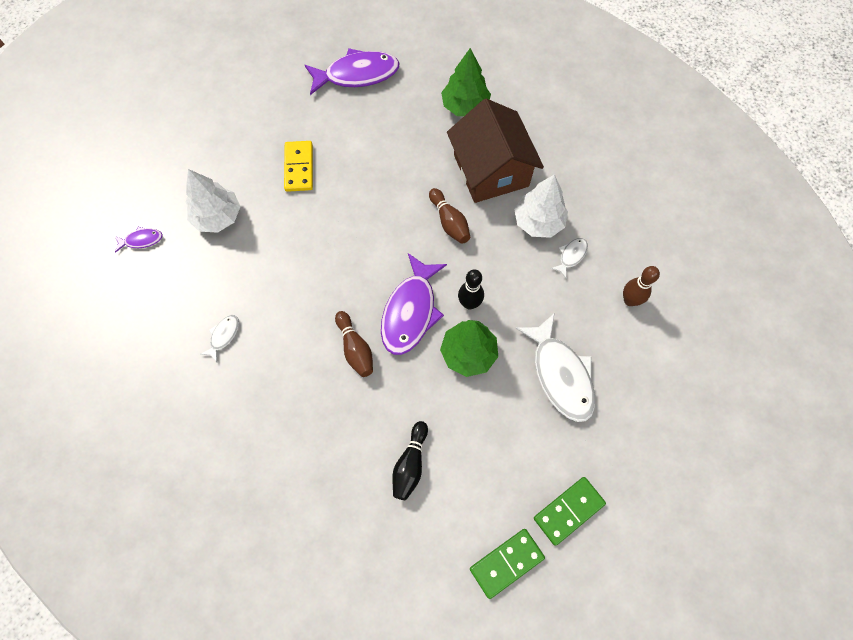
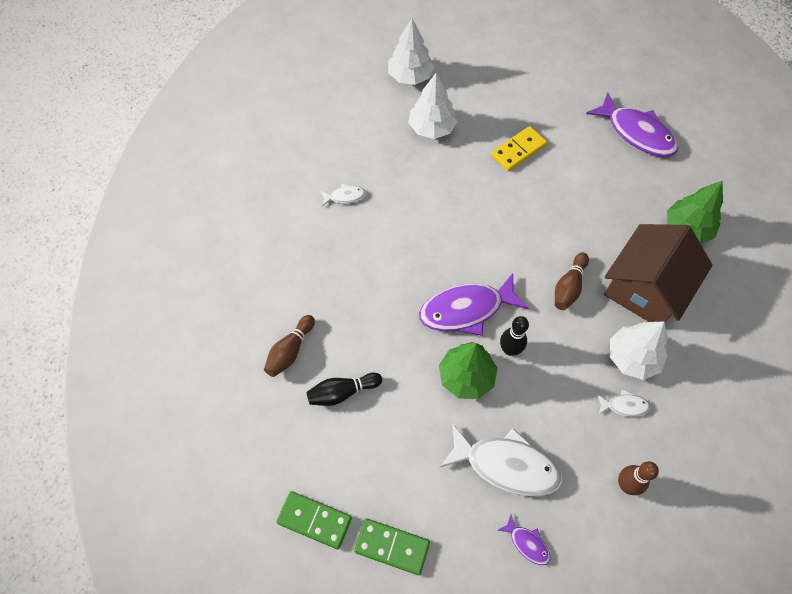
camera: 55 degrees right, 5 degrees down
purple fish [115,227,163,253] -> purple fish moved to [498,515,551,565]
brown bowling pin [335,311,373,377] -> brown bowling pin moved to [264,315,315,377]
white fish [516,314,595,422] -> white fish turned 105 degrees counterclockwise [440,424,563,496]
none -> white tree [388,19,435,85]

